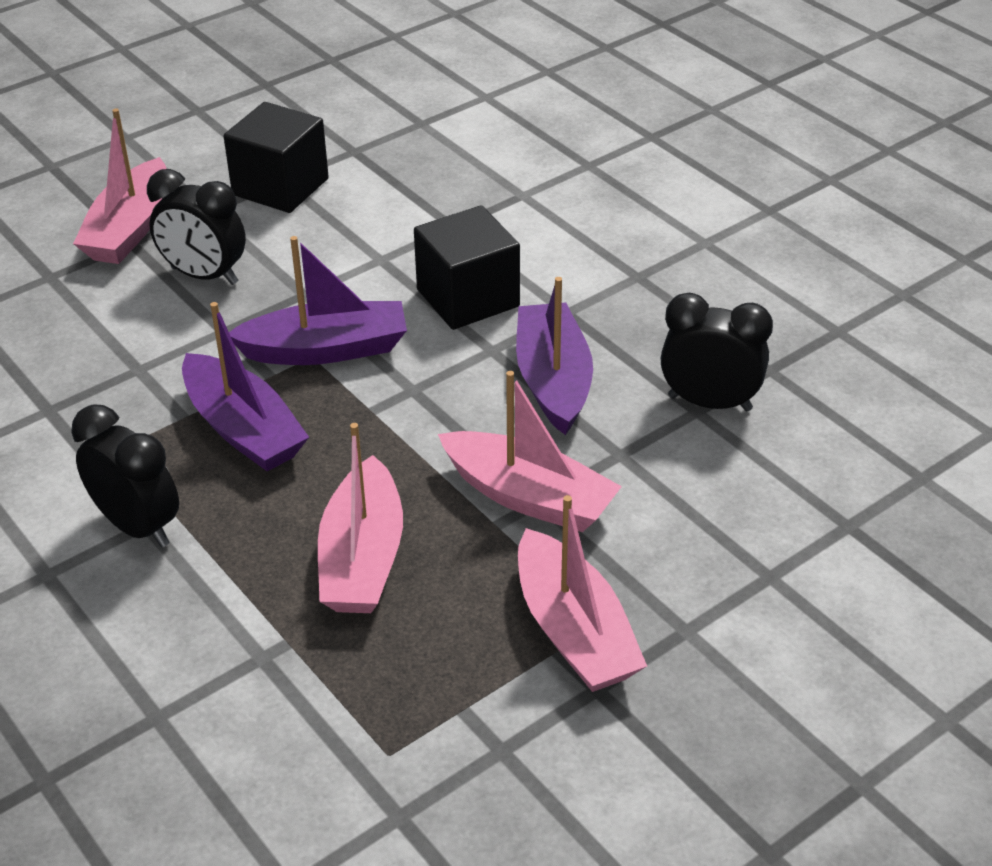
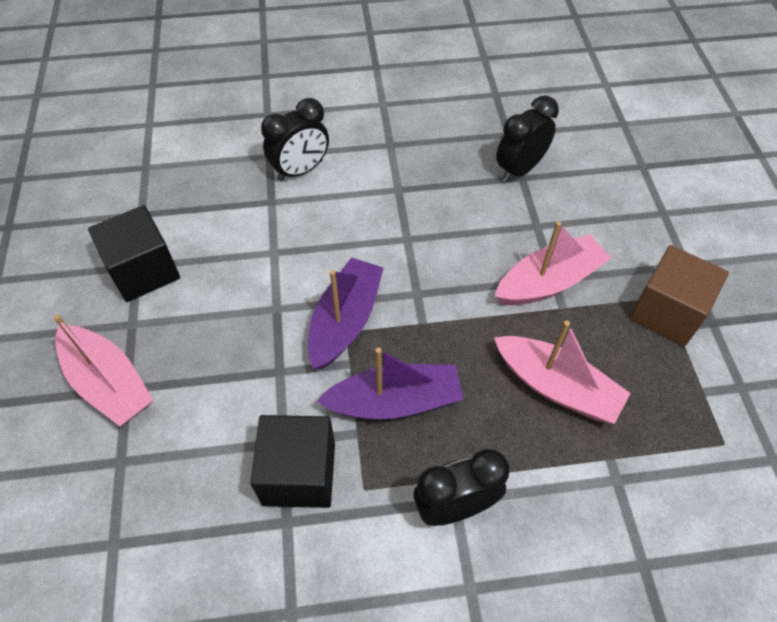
camera: 60 degrees left, 15 degrees up
black clock [147,169,246,285] -> black clock moved to [261,98,329,182]
black cube [414,205,520,330] -> black cube moved to [250,415,335,508]
purple boat [516,277,593,435] -> none
pink boat [518,495,647,692] -> brown cube [629,245,729,346]

